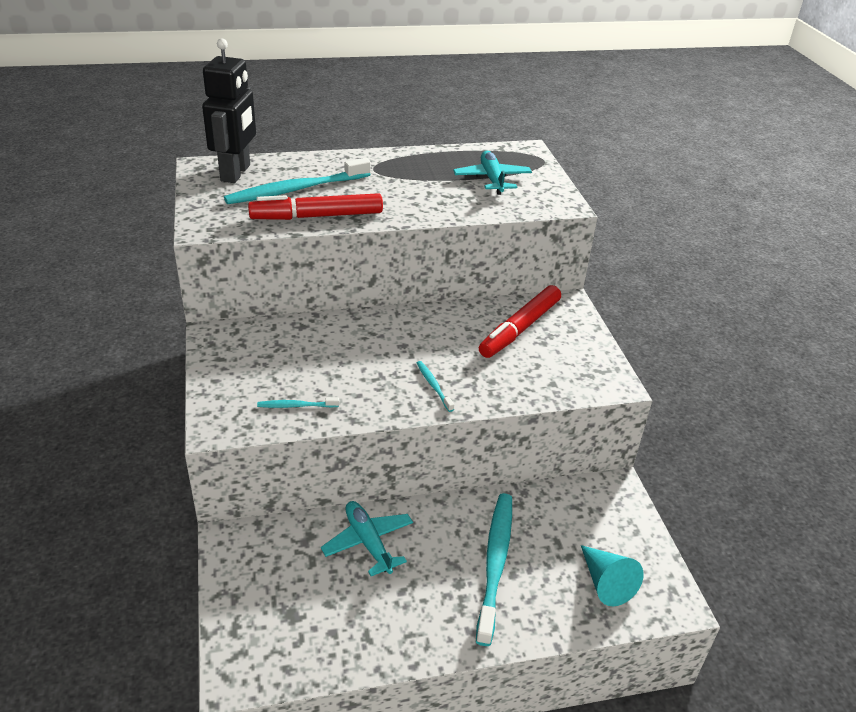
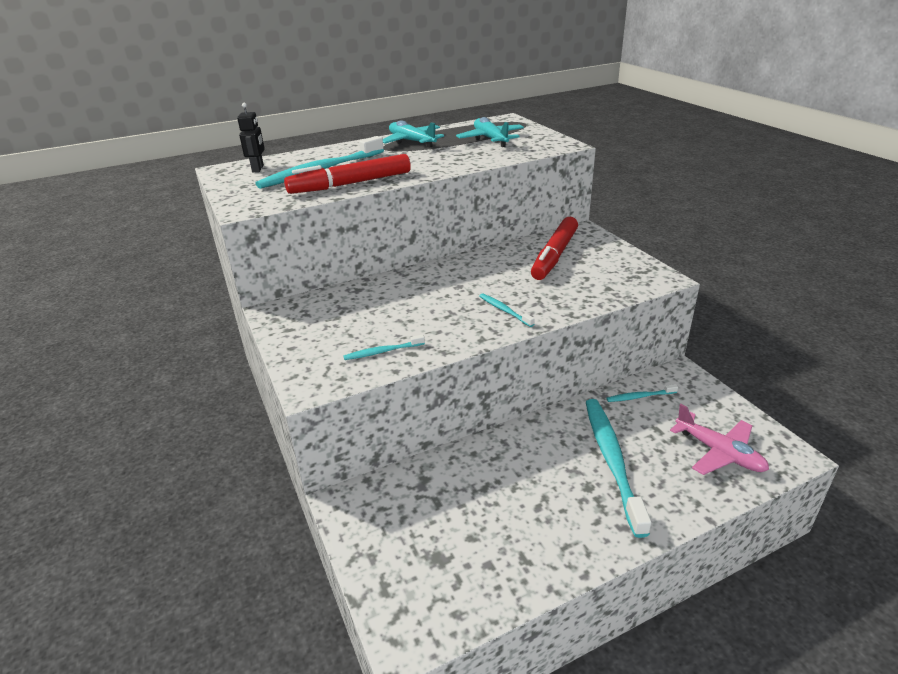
camera: 10 degrees left, 5 degrees down
black robot [202,38,256,183] -> black robot [237,103,265,172], size x0.50
turquoise plane [321,501,413,576] -> turquoise plane moved to [383,120,444,148]
turquoise cone [581,545,643,606] -> pink plane [670,404,769,475]
none -> turquoise toothbrush [607,384,678,402]

